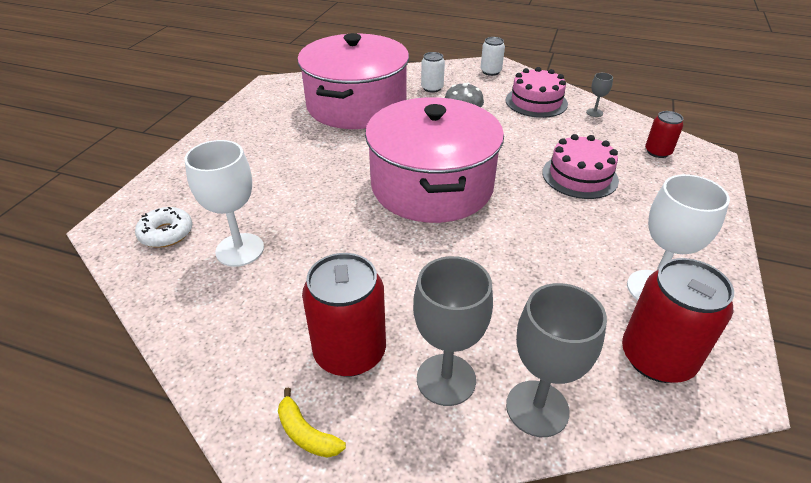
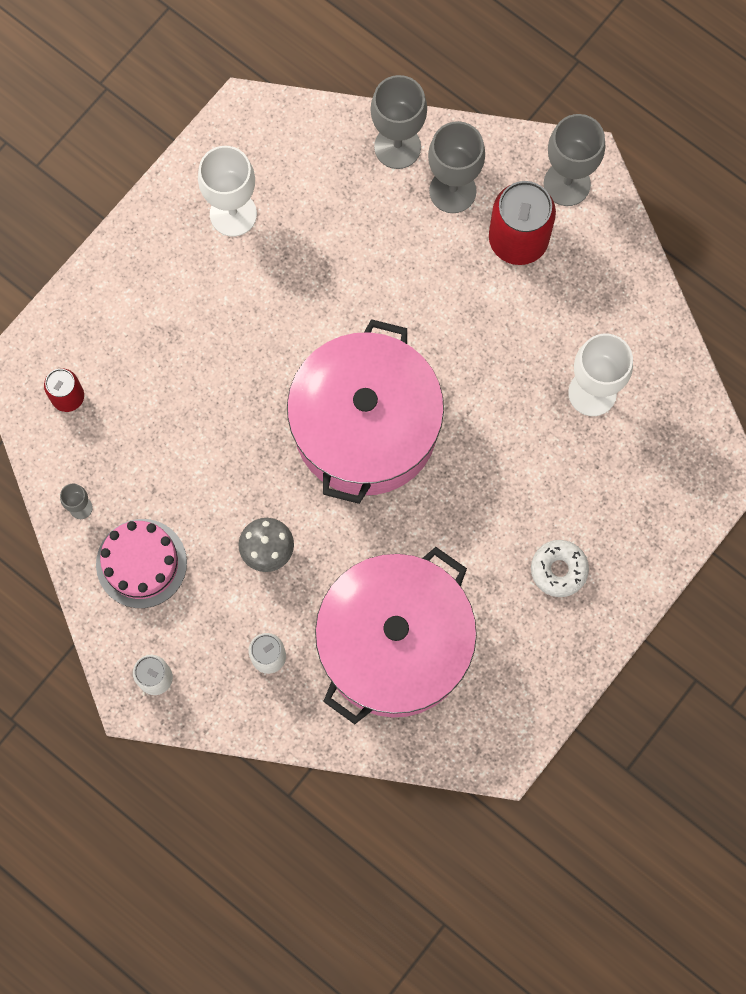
camera: 160 degrees left, 35 degrees up
white donut [135,207,193,248] -> white donut moved to [531,540,589,597]
yellow banana [278,387,346,458] -> grey goblet [544,114,605,206]
pink cake [542,134,619,199] -> none
red can [622,258,734,383] -> none

